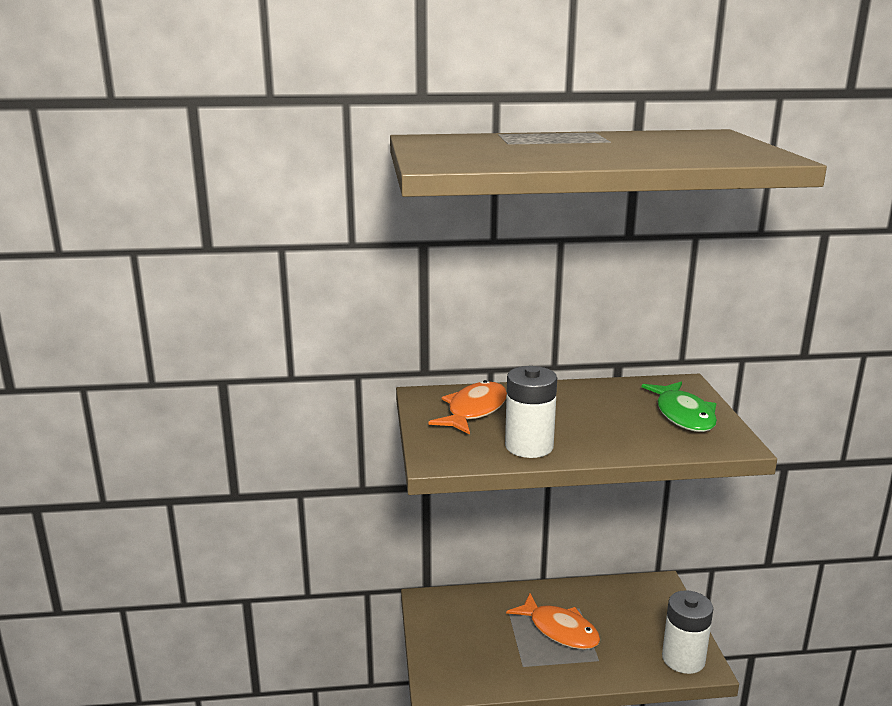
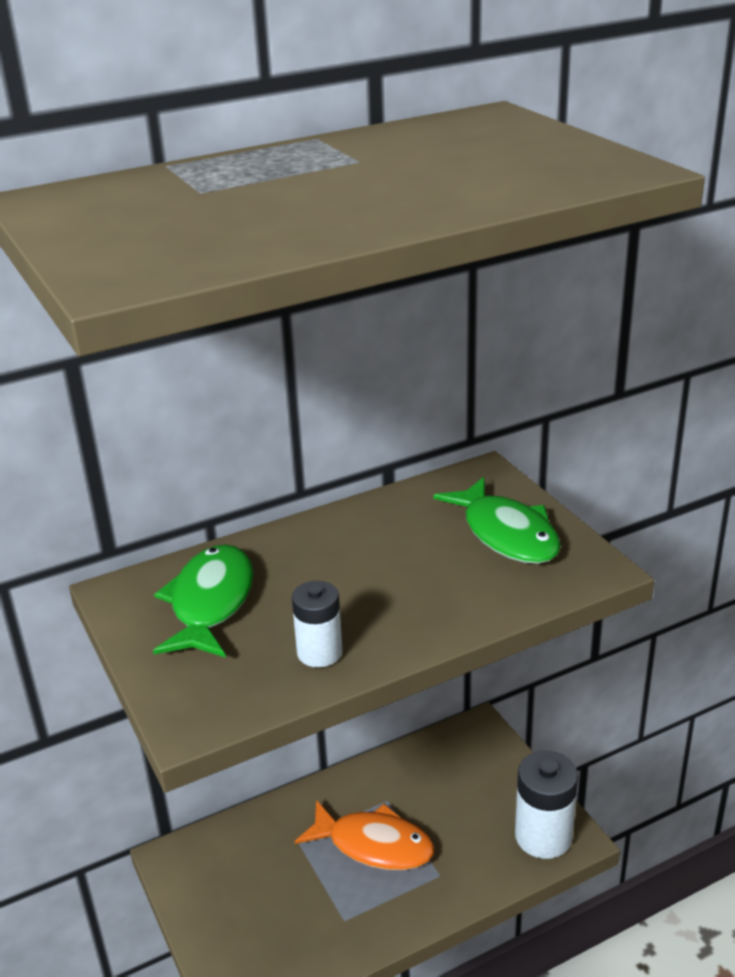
camera: 20 degrees left, 10 degrees up
orange fish [428,380,507,435] -> green fish [153,545,253,658]
white battery [505,366,557,458] -> white battery [292,581,343,667], size x0.62

